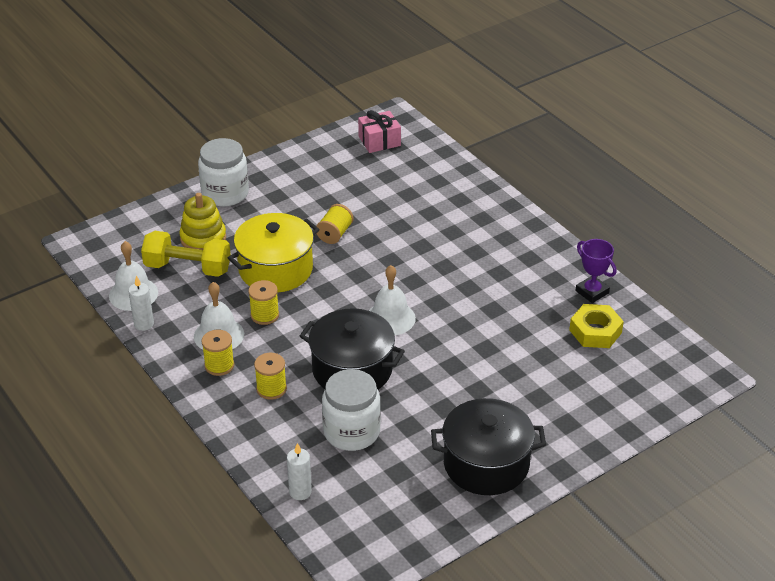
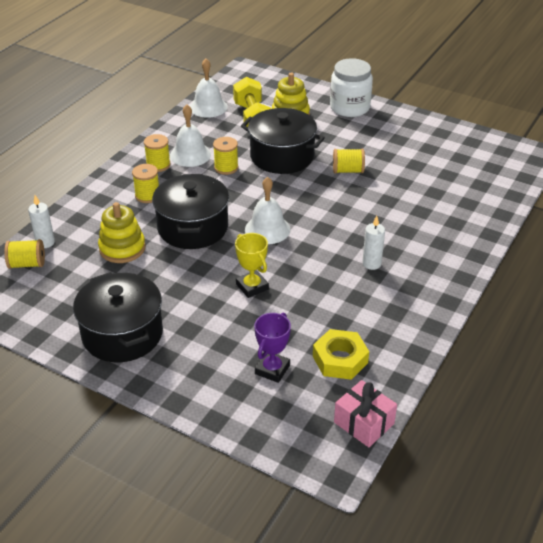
camera: 65 degrees right, 0 degrees up
white candle [128,276,154,331] -> white candle moved to [362,216,385,270]
yellow pot [228,213,320,293] -> black pot [241,108,325,174]
white jar [322,369,381,451] -> yellow stacking toy [98,202,146,263]
pink gift [358,110,401,153] -> pink gift moved to [334,380,397,447]
purple trophy [575,239,617,303] -> purple trophy moved to [254,313,291,383]
none -> yellow spool [4,239,45,269]
none -> yellow trophy [235,233,269,298]

